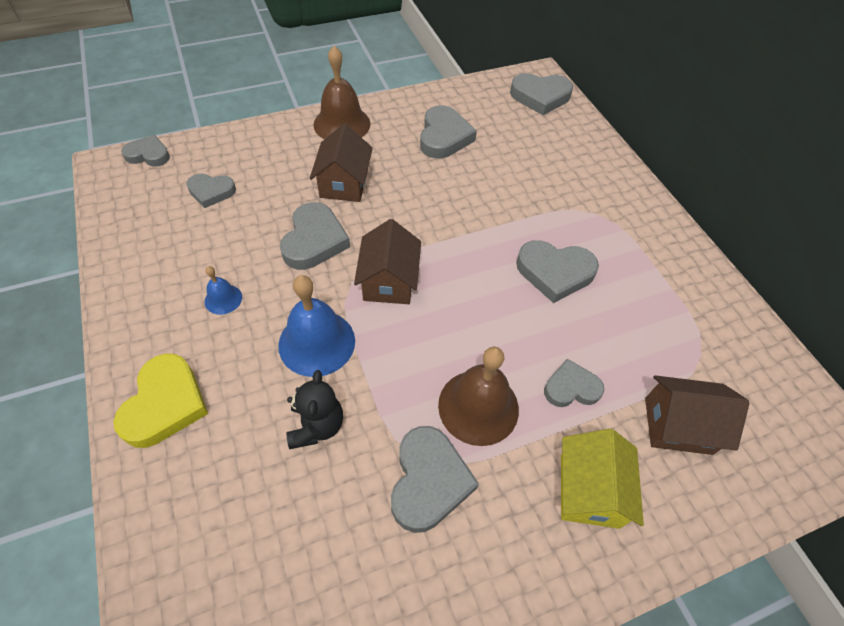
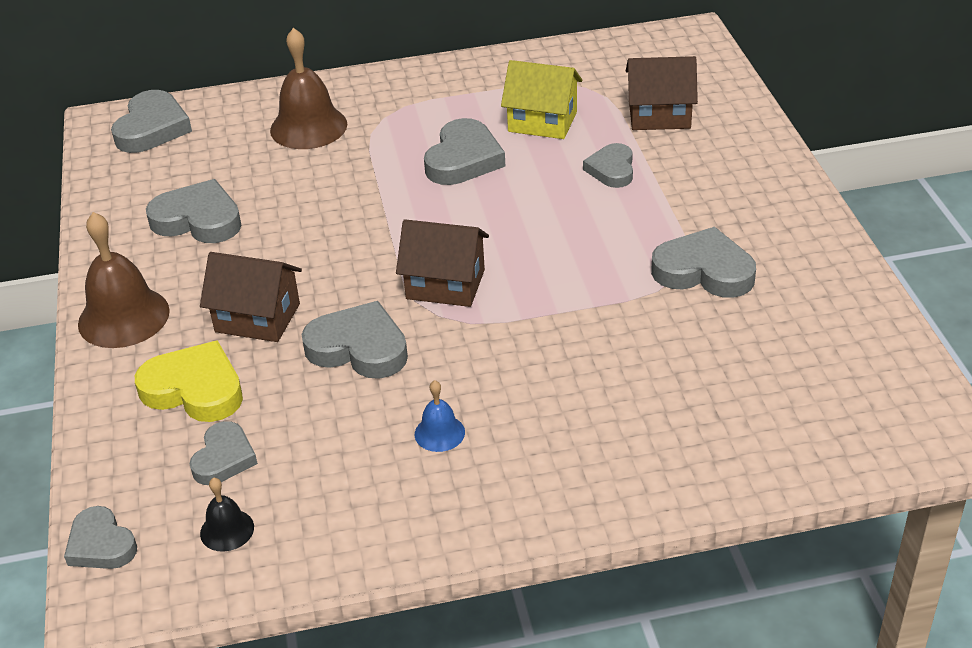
camera: 75 degrees left, 15 degrees down
yellow heart [113,354,208,448] -> yellow heart moved to [135,340,243,422]
grey heart [121,134,170,167] -> grey heart turned 60 degrees counterclockwise [64,506,137,569]
blue bell [278,275,355,377] -> none
black teddy bear [286,370,343,449] -> none
brown bell [438,347,519,446] -> brown bell moved to [270,28,347,149]
yellow house [561,429,644,529] -> yellow house moved to [501,60,583,139]
brown house [645,375,750,455] -> brown house turned 75 degrees clockwise [626,56,698,130]
none -> black bell [200,477,254,552]

